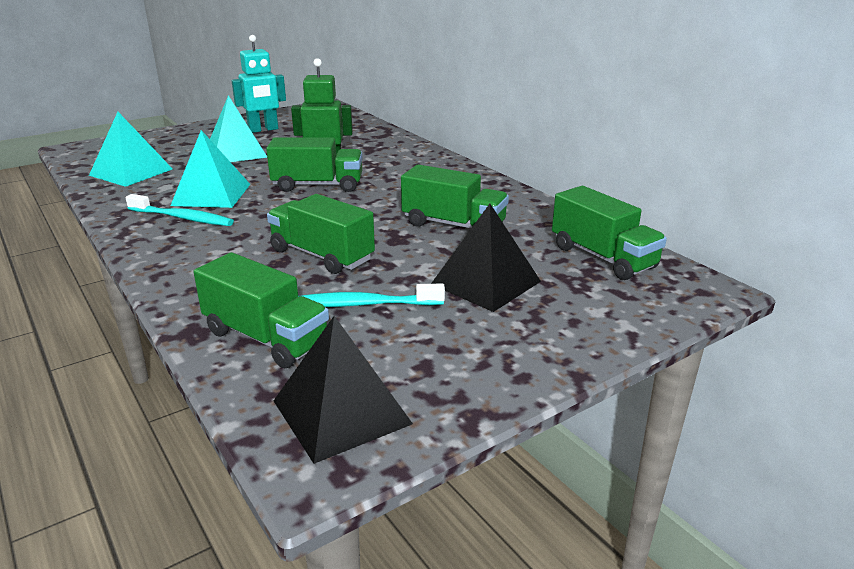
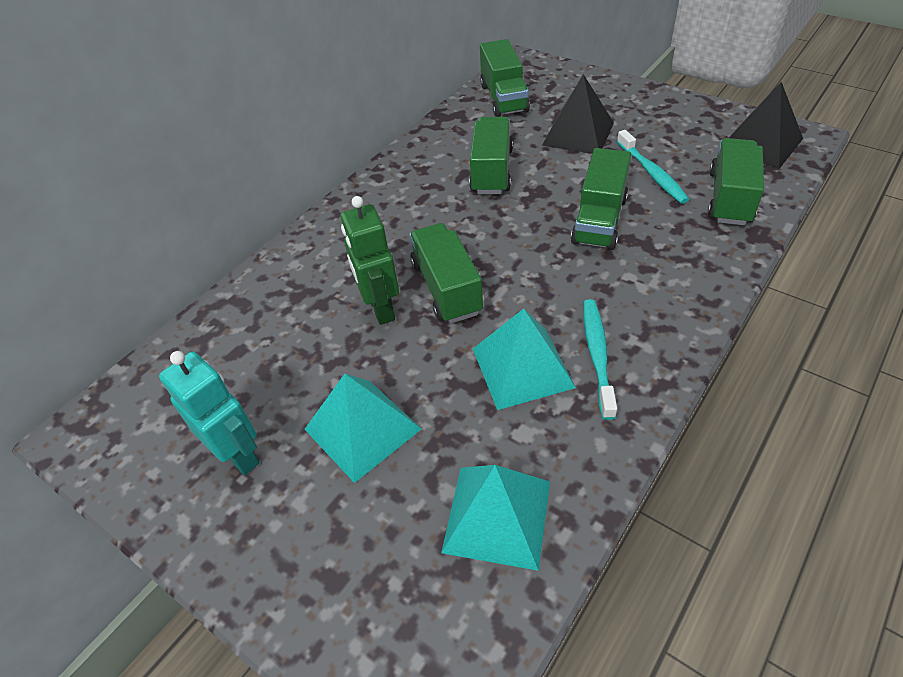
camera: 105 degrees left, 20 degrees up
green truck [552,186,667,280] -> green truck turned 135 degrees clockwise [480,39,530,117]

